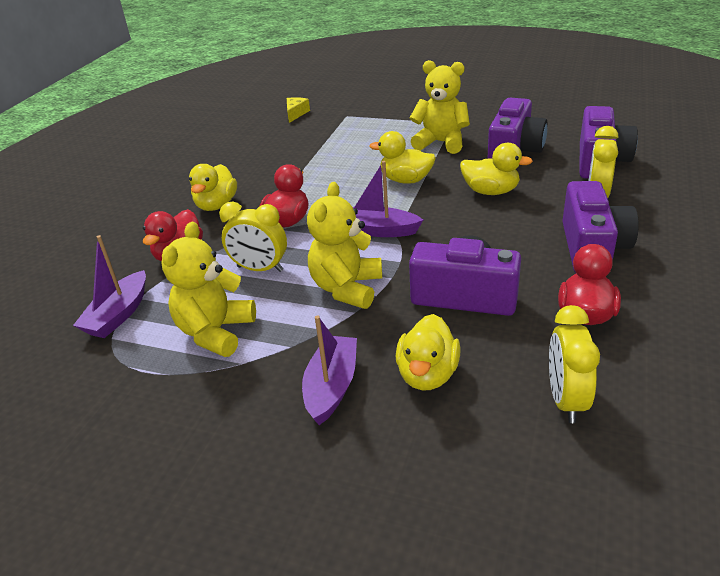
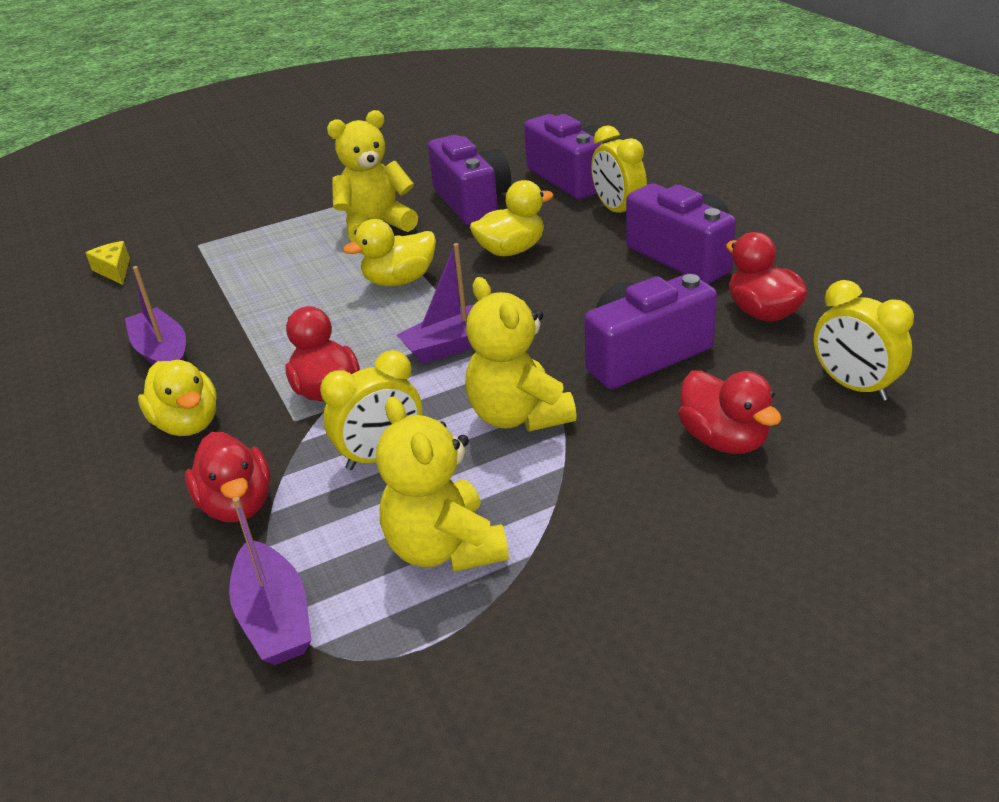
camera: 45 degrees left, 0 degrees up
purple boat [302,315,357,425] -> purple boat moved to [125,266,186,365]
yellow duck [396,314,461,390] -> red duck [678,370,782,454]

